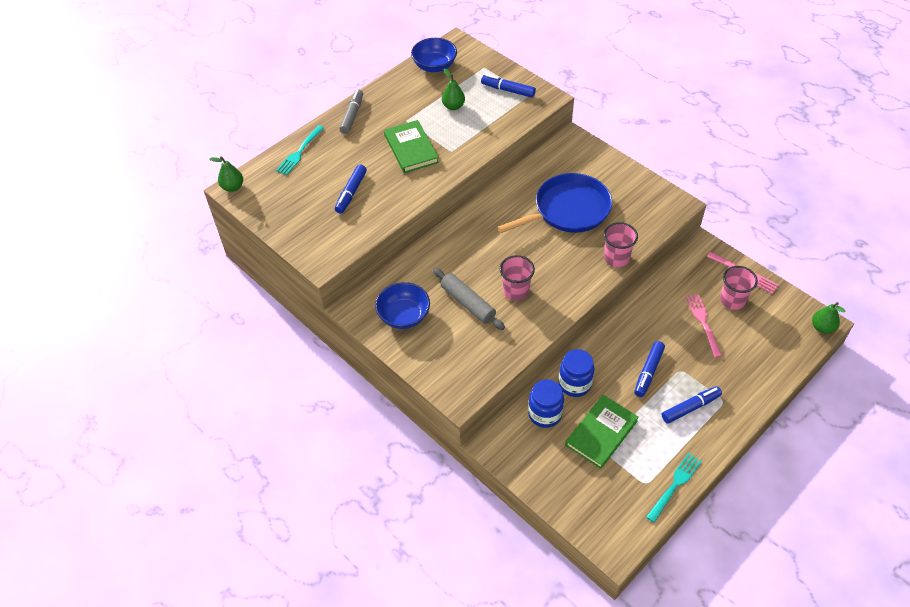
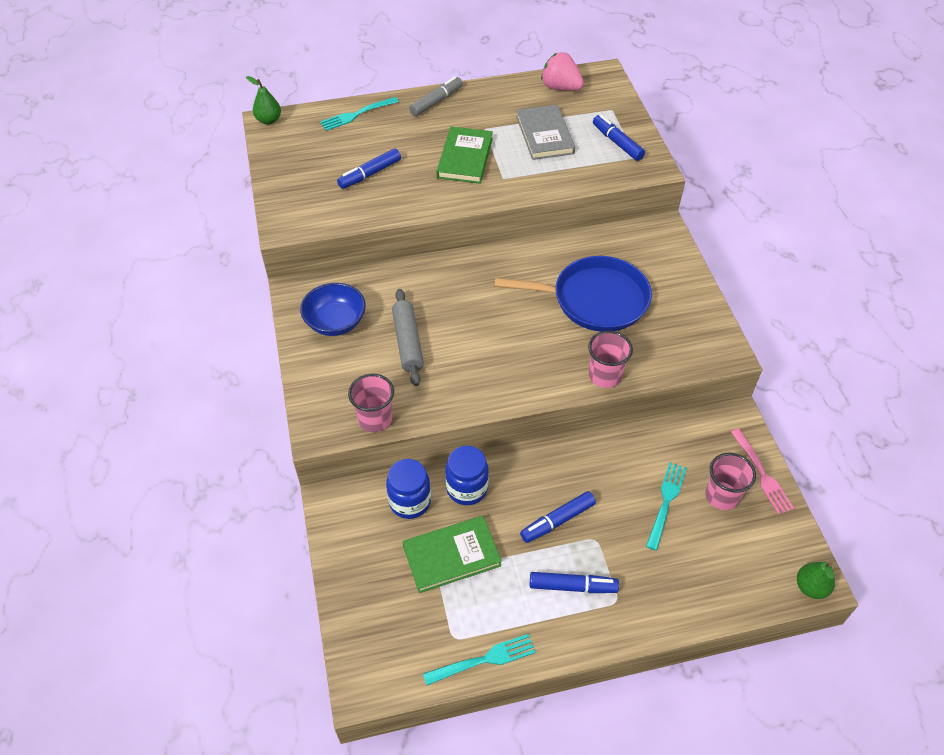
camera: 30 degrees right, 0 degrees up
blue bowl [411,38,457,72] -> pink strawberry [541,52,584,91]
green pear [442,68,465,110] -> grey book [516,105,575,160]
pink cup [500,255,535,301] -> pink cup moved to [348,374,394,432]
pink fork [686,294,722,358] -> turquoise fork [646,462,687,551]

